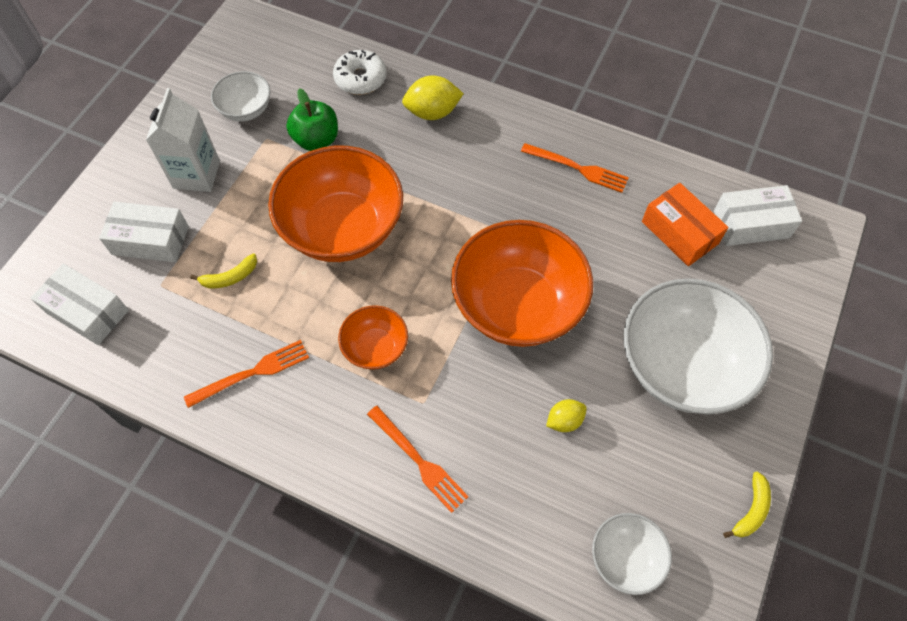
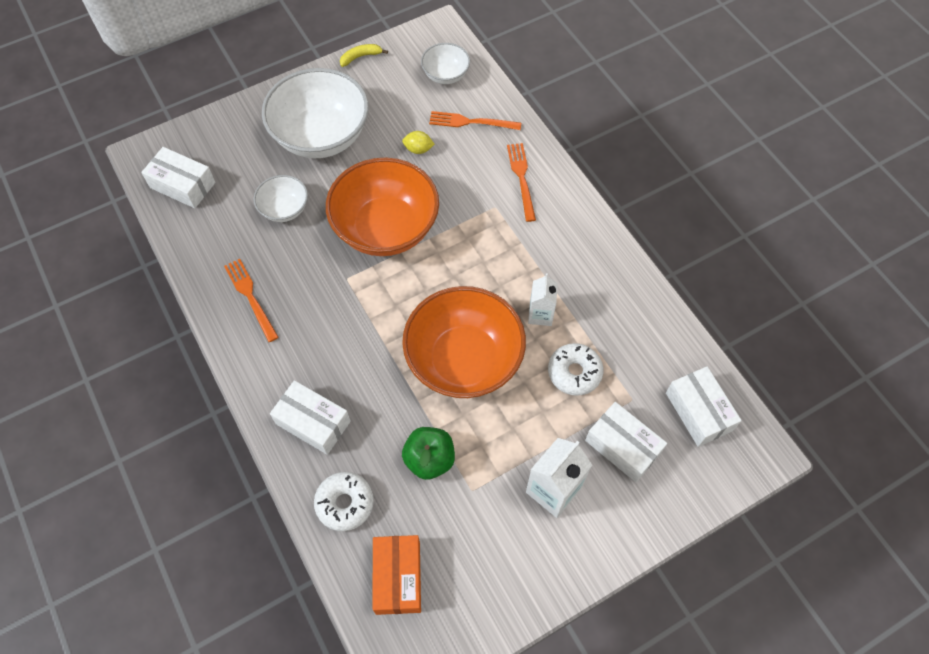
camera: 145 degrees left, 0 degrees up
orange fork [184,340,309,408] -> orange fork moved to [429,111,521,130]
yellow banana [190,253,257,288] -> white donut [548,343,603,396]
white bowl [211,71,271,121] -> white bowl moved to [254,175,308,222]
orange bowl [338,305,408,370] -> none
yellow lemon [402,75,464,120] -> white box [270,380,351,455]
orange box [642,183,728,266] -> orange box moved to [372,535,421,615]
none -> white carton [528,273,558,326]

